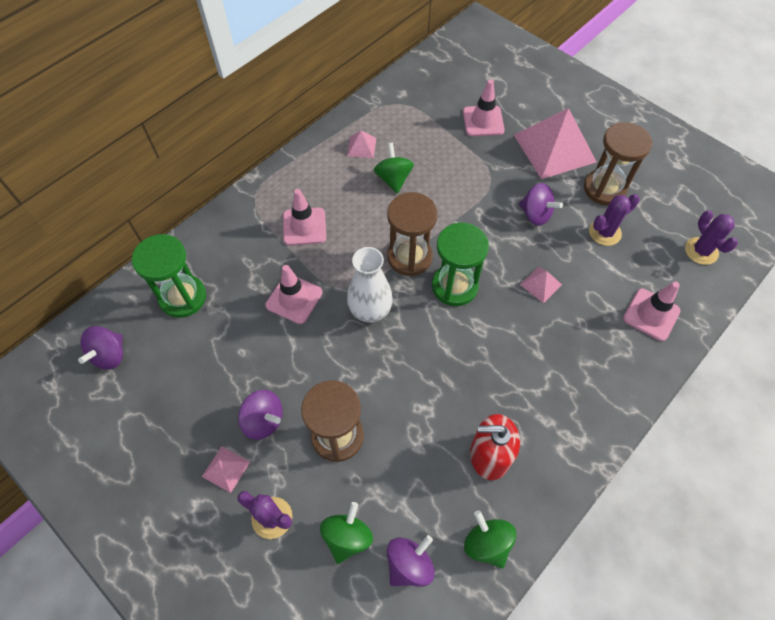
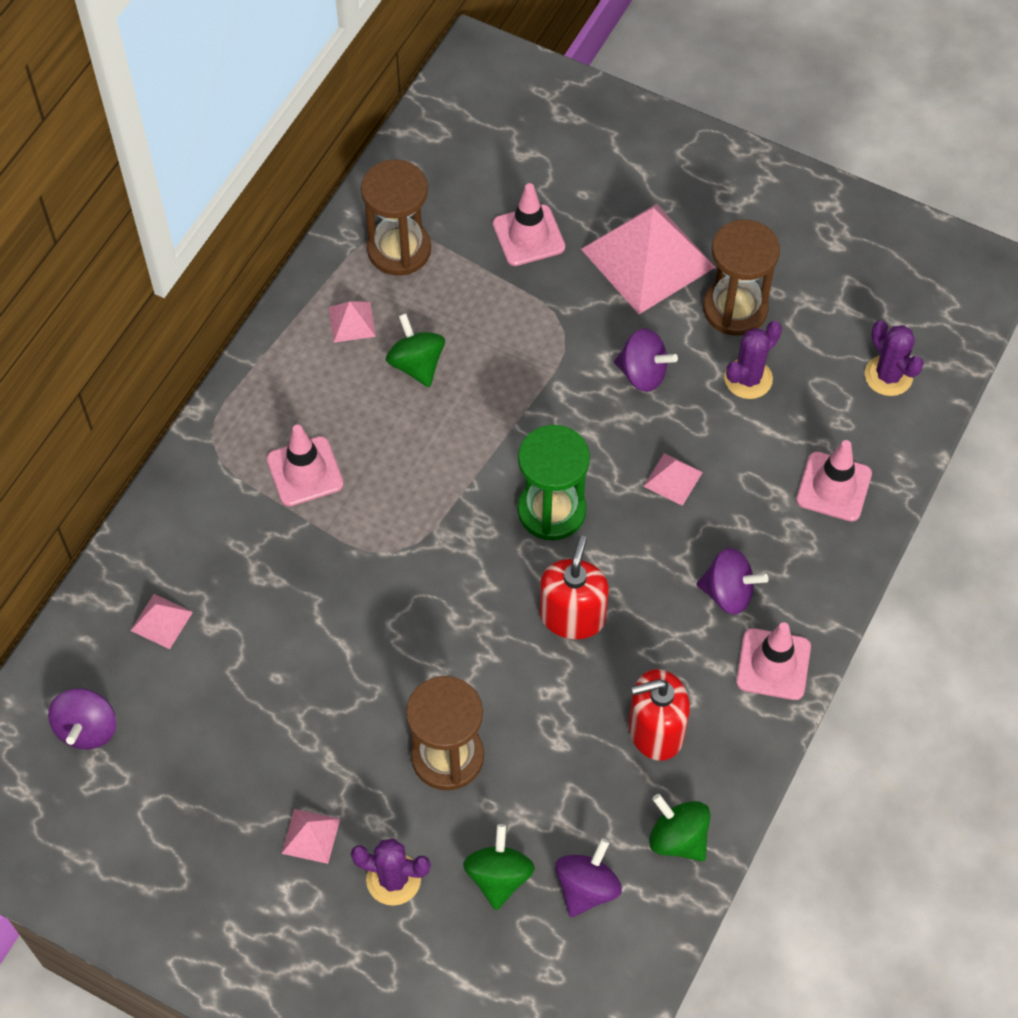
camera: 15 degrees left, 0 degrees up
green hourglass [132,234,206,318] -> pink pyramid [130,594,193,649]
purple spinning top [238,390,283,440] -> purple spinning top moved to [697,548,769,615]
pink traffic cone [265,265,322,324] -> pink traffic cone moved to [736,622,811,700]
white vase [347,247,393,323] -> none
brown hourglass [387,192,438,276] -> brown hourglass moved to [361,159,431,276]
none -> red soap dispenser [540,536,609,639]

